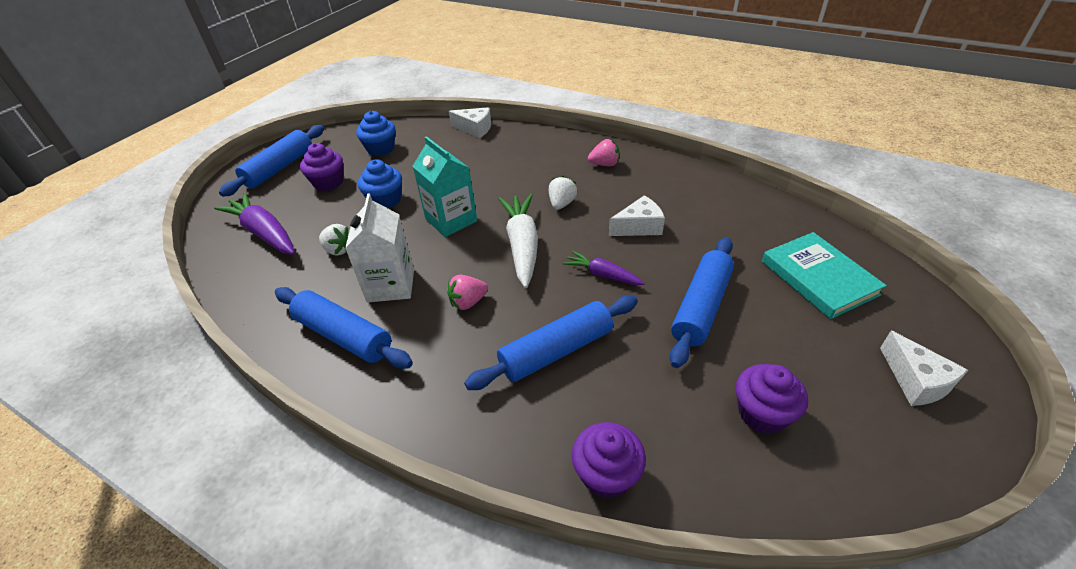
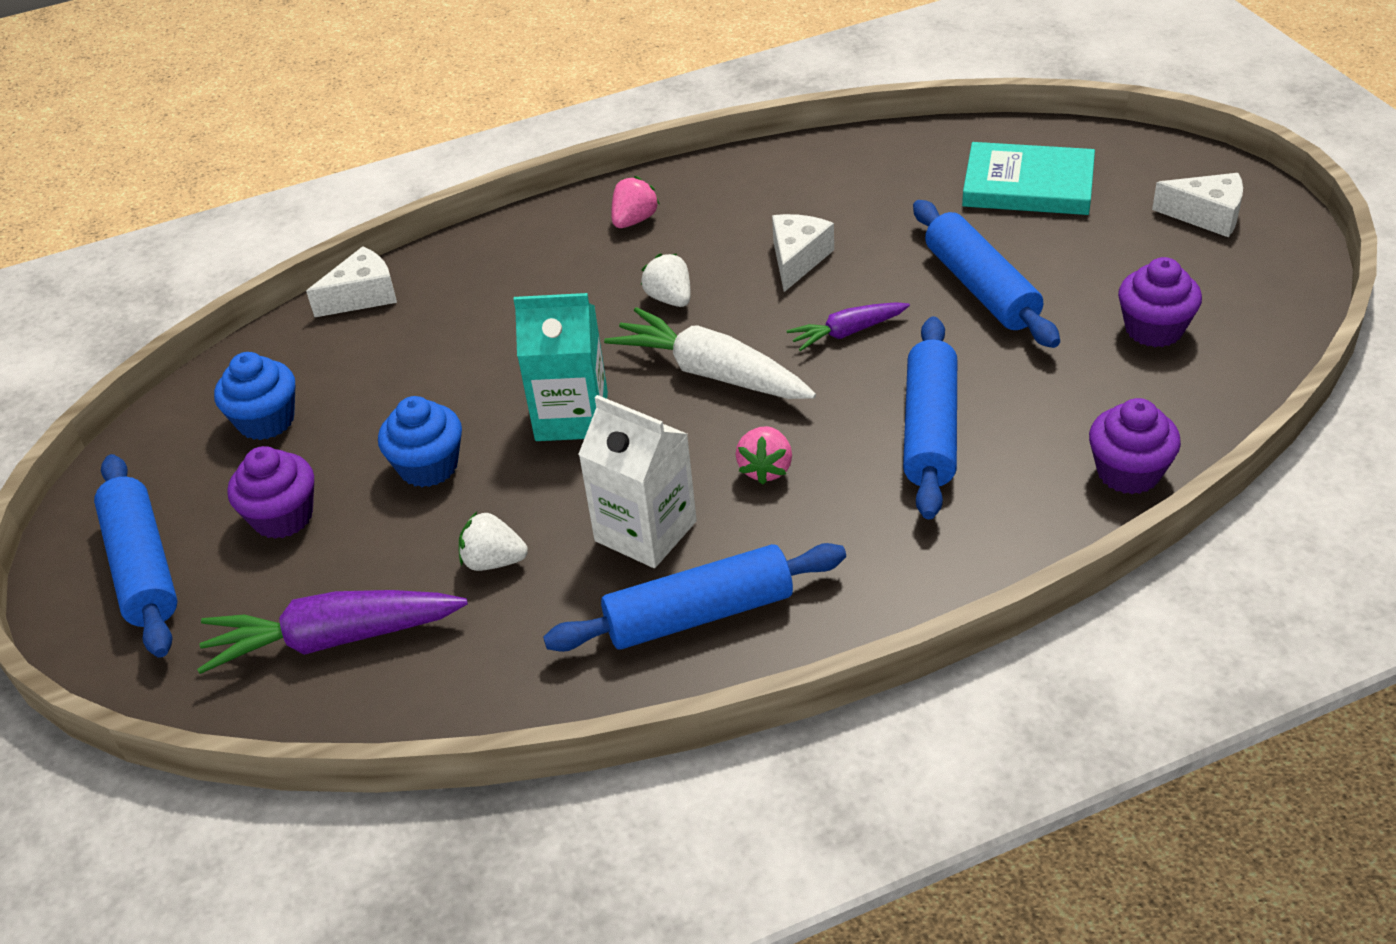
camera: 50 degrees left, 0 degrees up
white strawberry [319,224,349,256] -> white strawberry turned 150 degrees counterclockwise [459,512,528,571]

